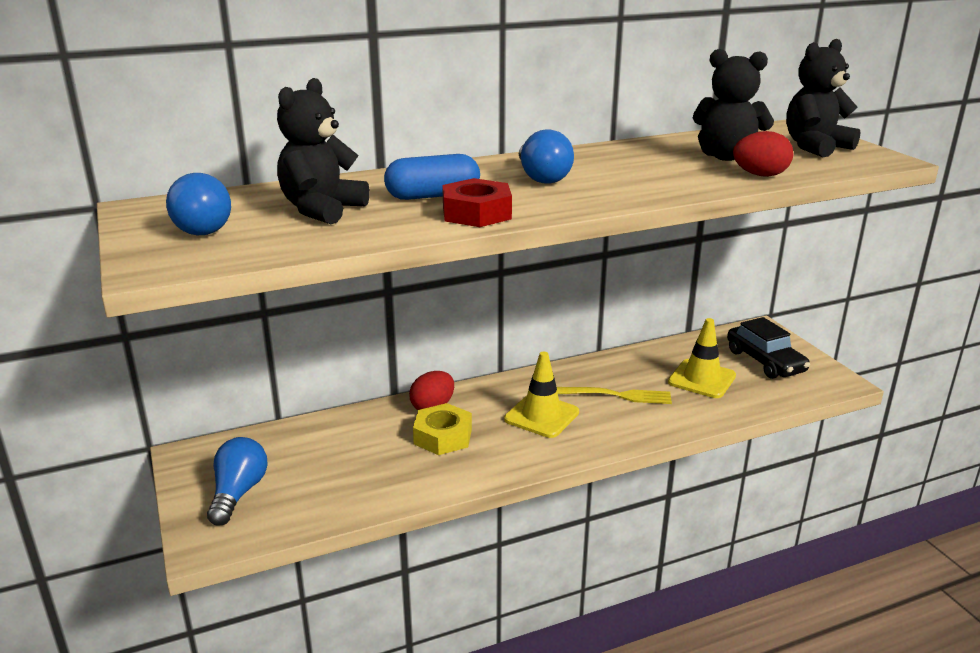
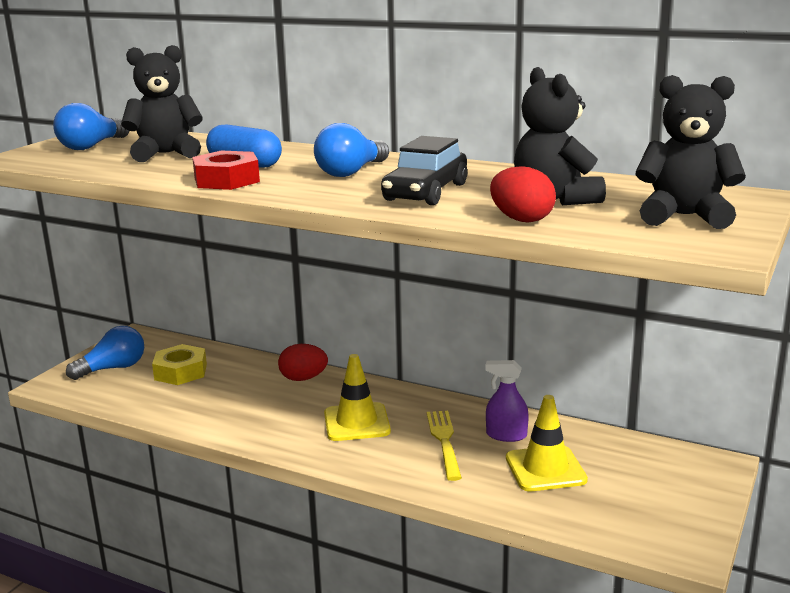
camera: 50 degrees right, 5 degrees down
yellow nut [413,403,472,455] -> yellow nut moved to [152,344,207,385]
yellow fork [557,387,672,404] -> yellow fork turned 150 degrees counterclockwise [427,411,462,481]
black car [727,317,810,379] -> black car moved to [381,136,467,205]
none -> purple spray bottle [485,360,529,442]

